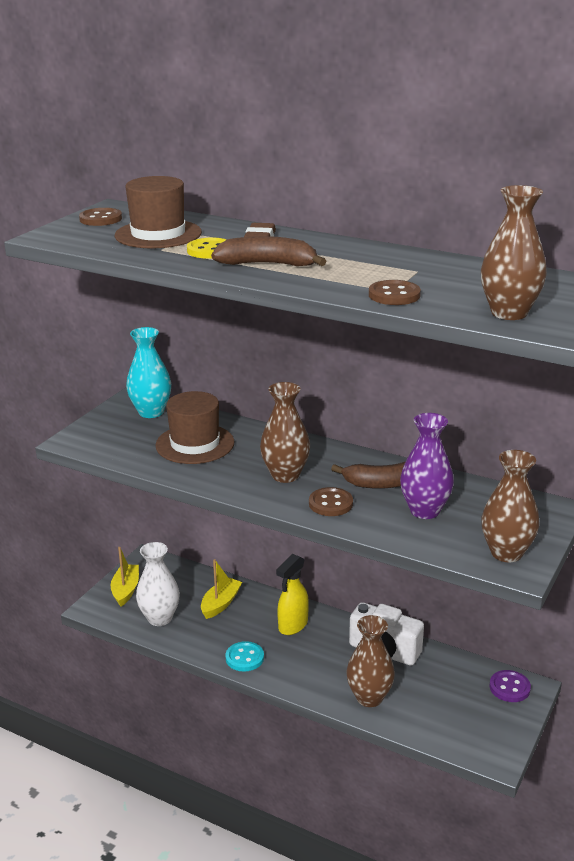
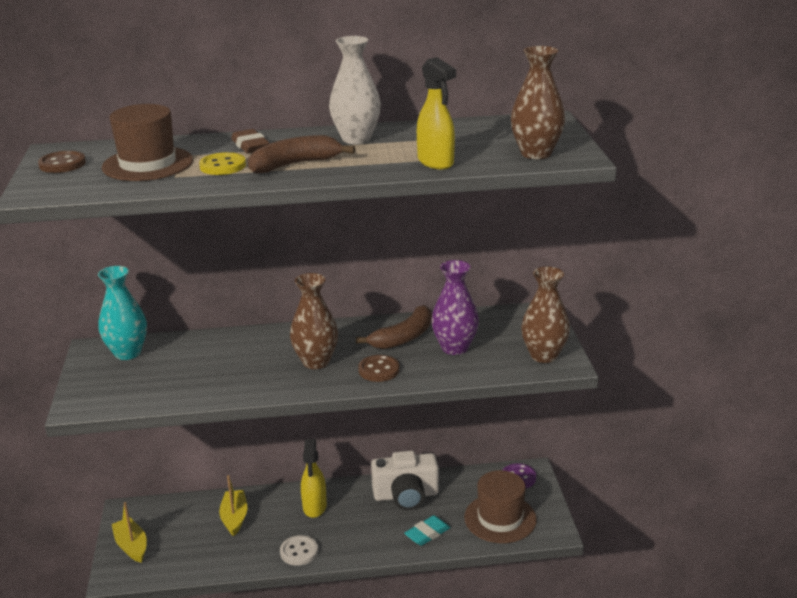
camera: 35 degrees left, 0 degrees up
white vase [136,542,180,626] -> white vase moved to [329,36,381,144]
brown hat [155,391,234,464] -> brown hat moved to [464,470,537,543]
turquoise button [226,641,264,672] -> white button [280,535,318,566]
brown vase [346,615,395,707] -> turquoise eraser [404,515,451,546]
brown button [369,280,421,305] -> yellow spray bottle [417,57,456,169]

